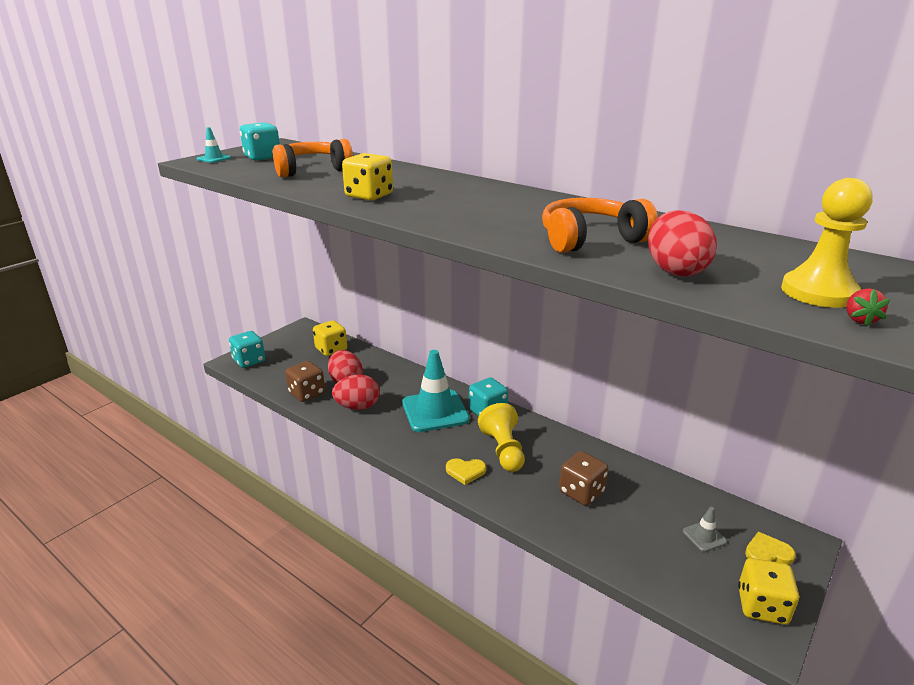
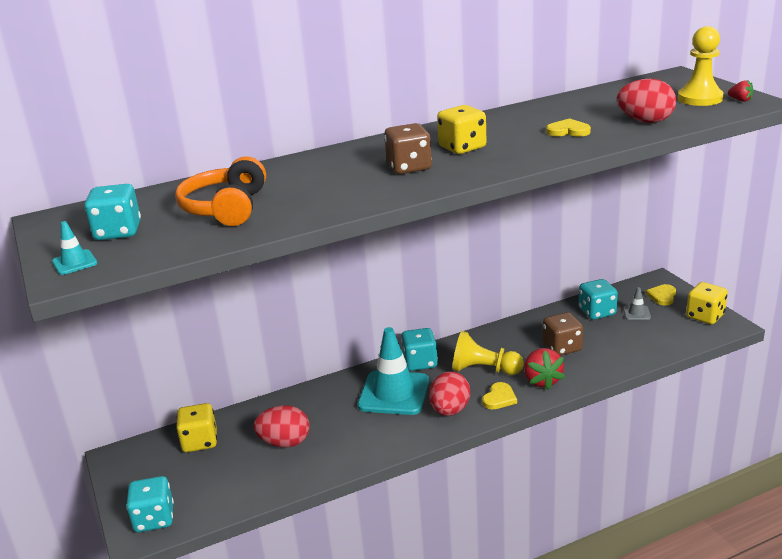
camera: 60 degrees left, 0 degrees up
brown dice [285,361,325,402] -> brown dice moved to [384,123,432,174]
red egg [332,375,380,410] -> red egg moved to [429,372,470,416]
yellow dice [342,153,393,201] -> yellow dice moved to [437,105,486,154]
orange headphones [542,198,658,253] -> yellow heart [546,118,591,137]
none -> red strawberry [524,348,565,390]
none -> turquoise dice [579,279,618,320]

